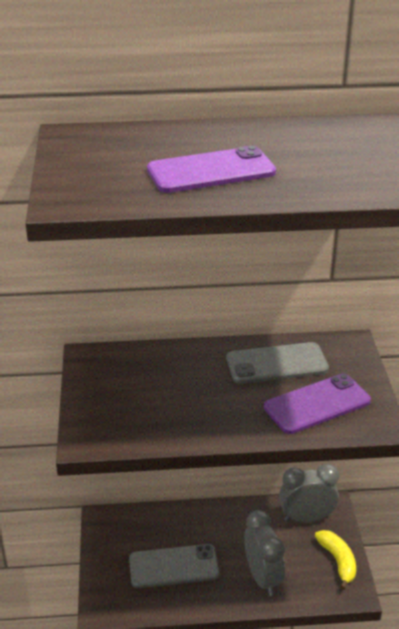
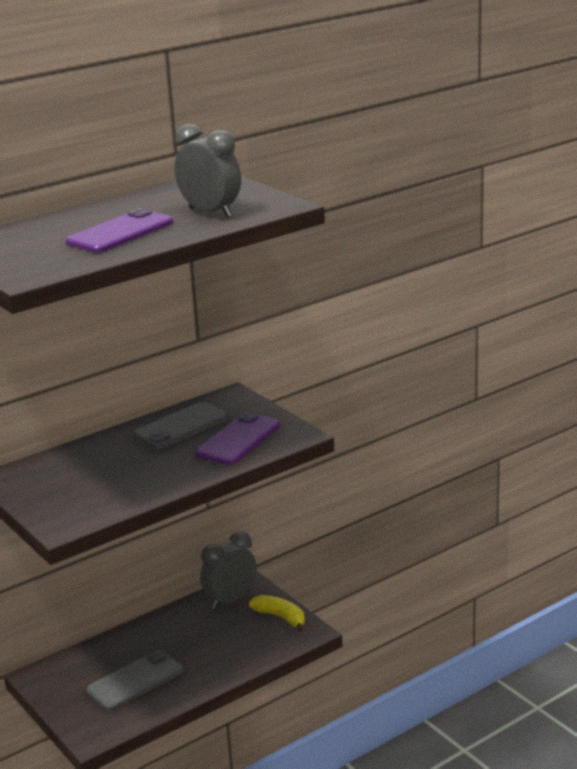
camera: 30 degrees left, 10 degrees down
grey clock [244,510,285,596] -> grey clock moved to [175,124,241,218]

